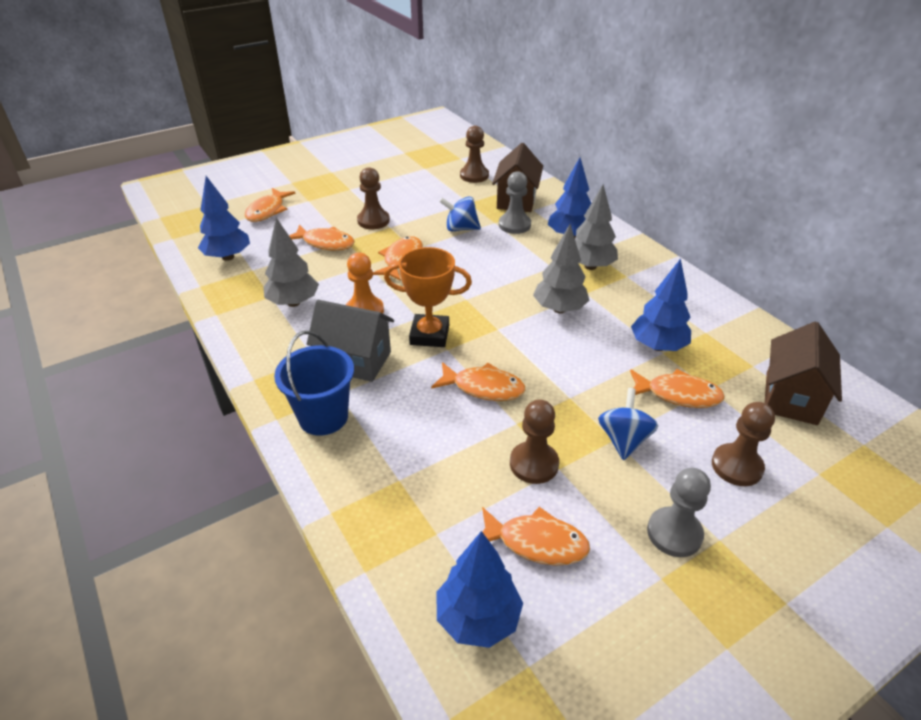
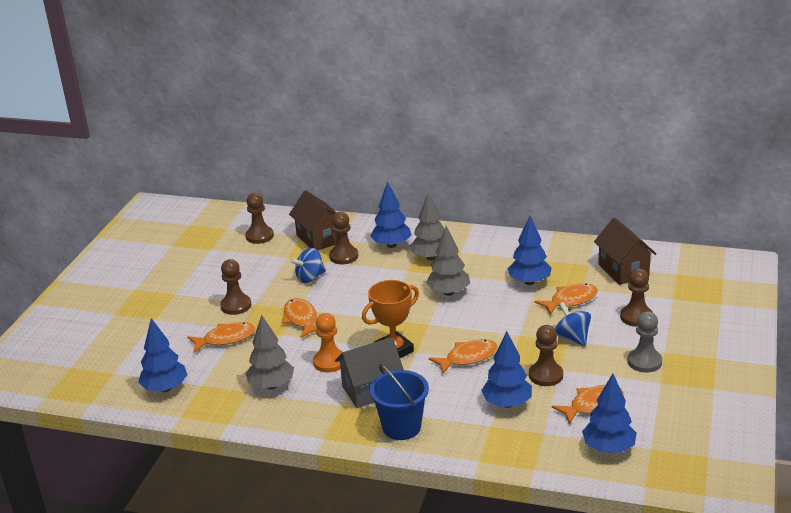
camera: 40 degrees left, 10 degrees down
orange fish [245,188,296,222] -> none
grey pawn [499,171,531,234] -> brown pawn [329,212,358,264]
none -> blue tree [481,331,532,408]

